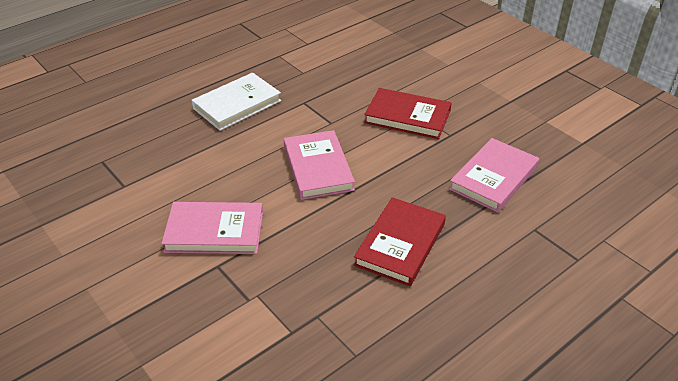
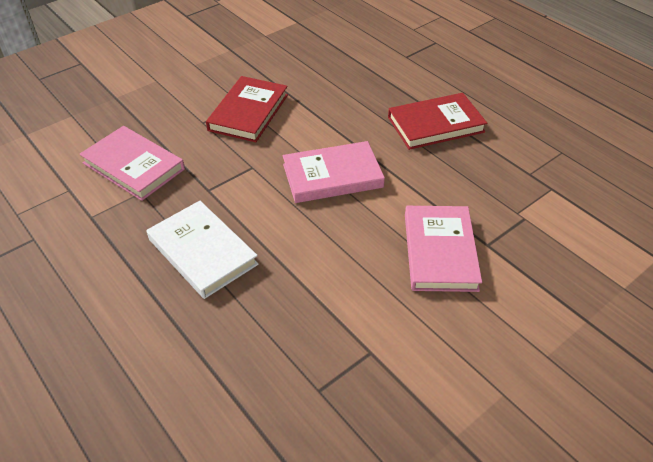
camera: 90 degrees left, 5 degrees up
red book [354,197,446,287] -> red book turned 45 degrees counterclockwise [388,93,487,150]
pink book [449,138,539,213] -> pink book moved to [79,126,185,201]

